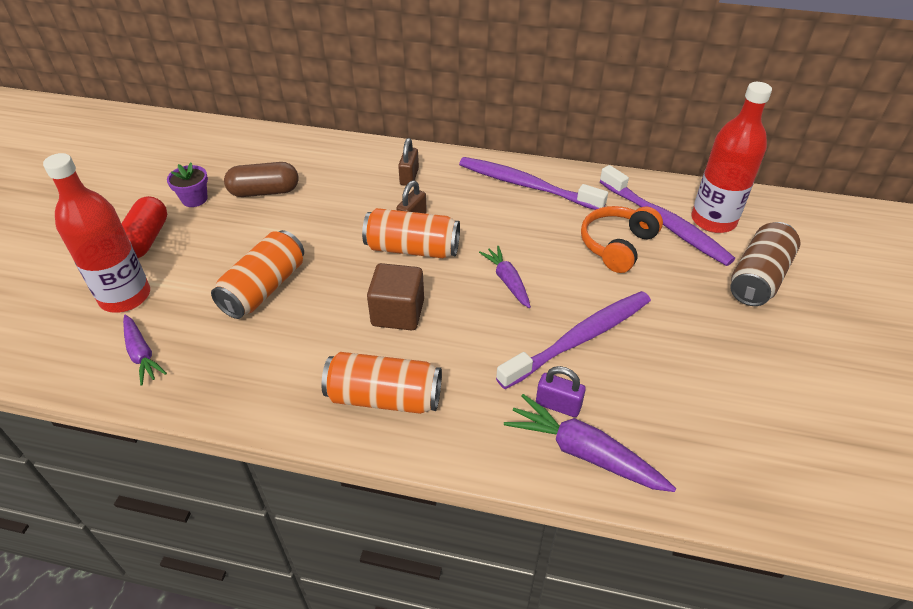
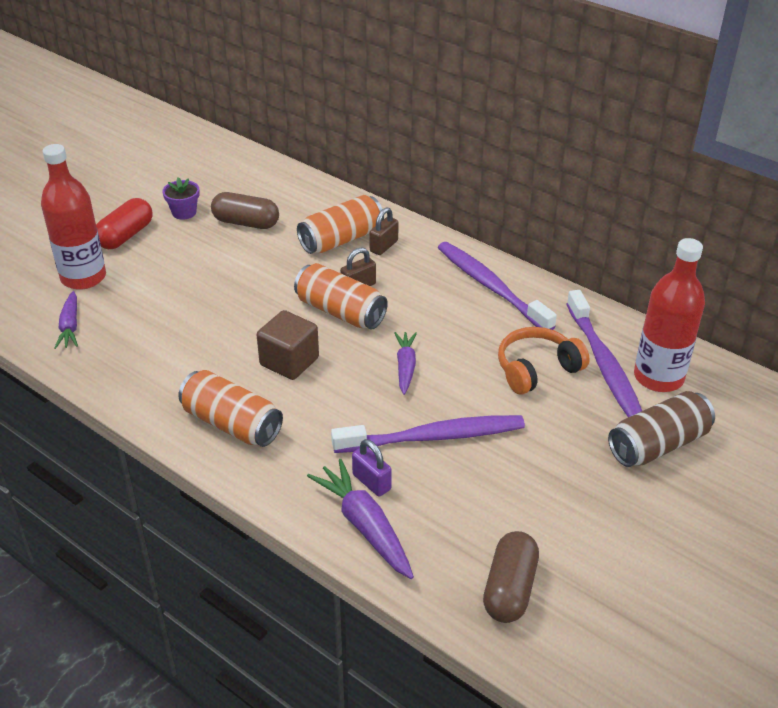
camera: 25 degrees right, 5 degrees down
orange can [211,230,304,319] -> orange can moved to [297,195,384,254]
none -> brown capsule [483,531,539,623]

